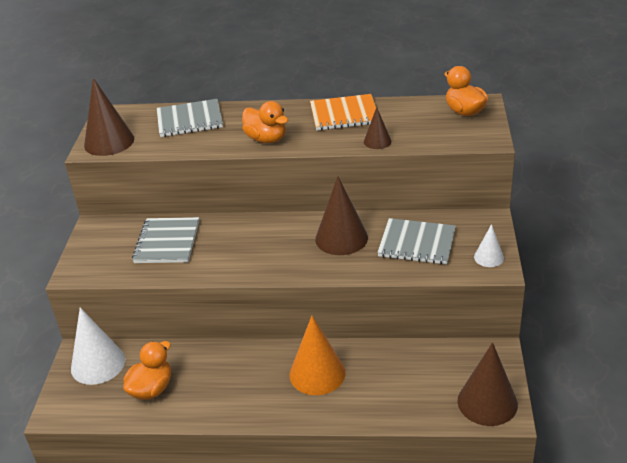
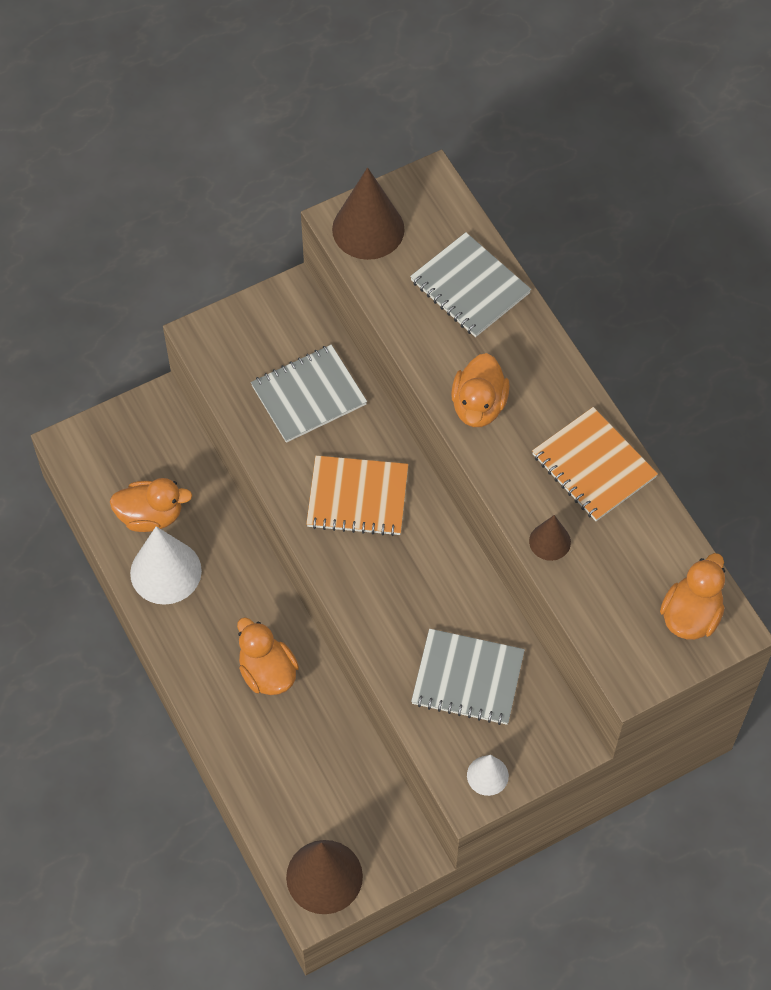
camera: 55 degrees right, 25 degrees up
white cone [71,307,125,385] -> white cone moved to [130,526,202,605]
orange cone [290,316,346,395] -> orange duck [237,617,299,695]
brown cone [315,176,368,255] -> none
grey notebook [377,218,456,264] -> grey notebook turned 60 degrees counterclockwise [411,629,525,725]
none -> orange notebook [306,456,408,536]

